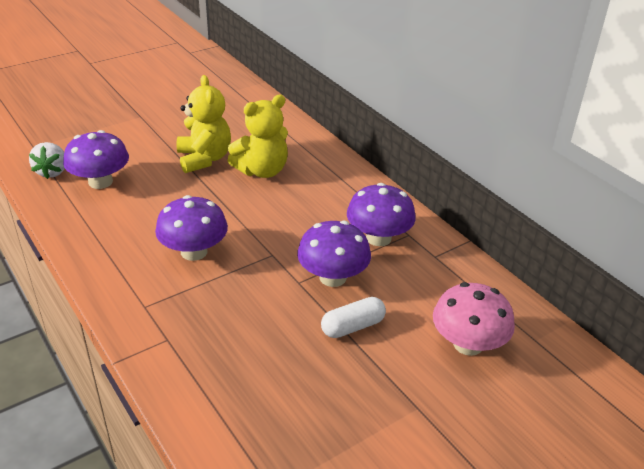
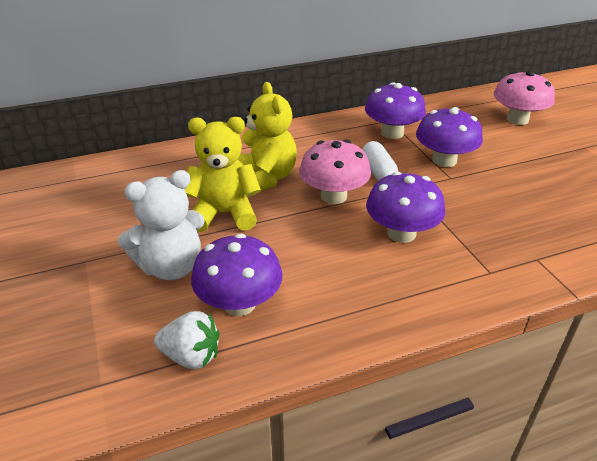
camera: 75 degrees left, 0 degrees up
white capsule [321,297,386,338] -> white capsule moved to [362,141,398,181]
none -> white teddy bear [118,170,205,280]
none -> pink mushroom [299,140,371,204]

